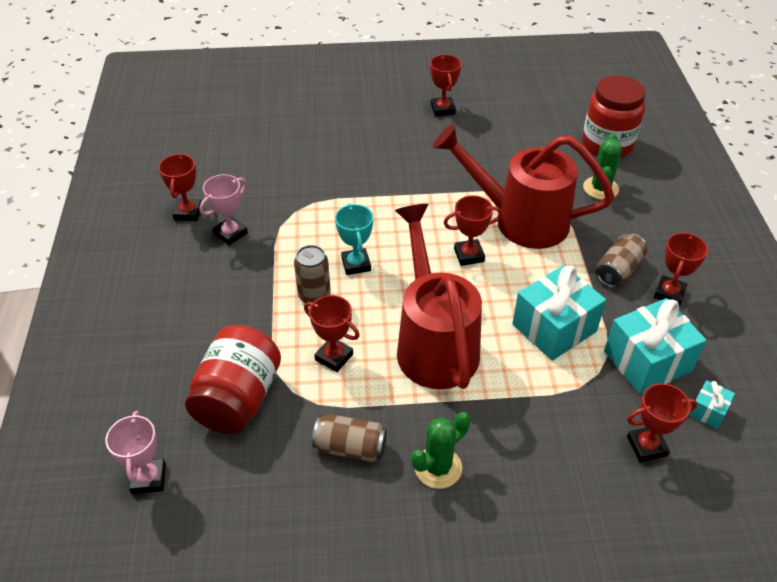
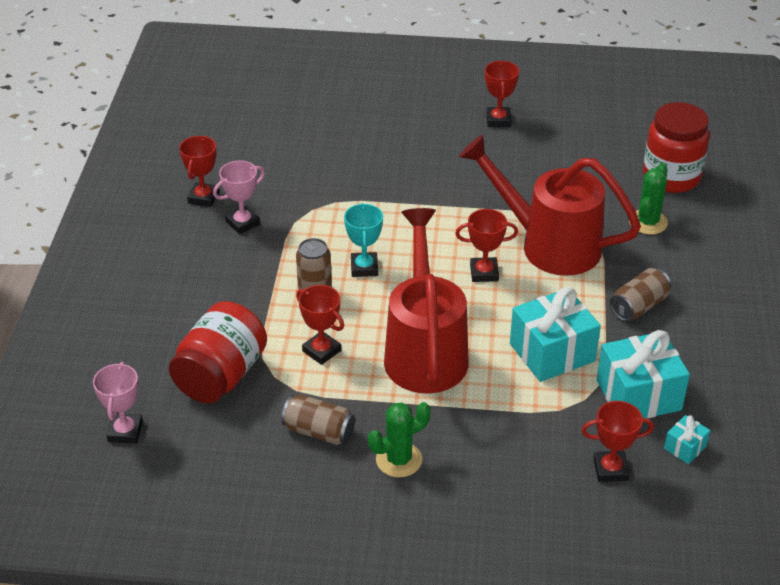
camera: 10 degrees right, 5 degrees down
red trophy [654,233,708,306] -> none

